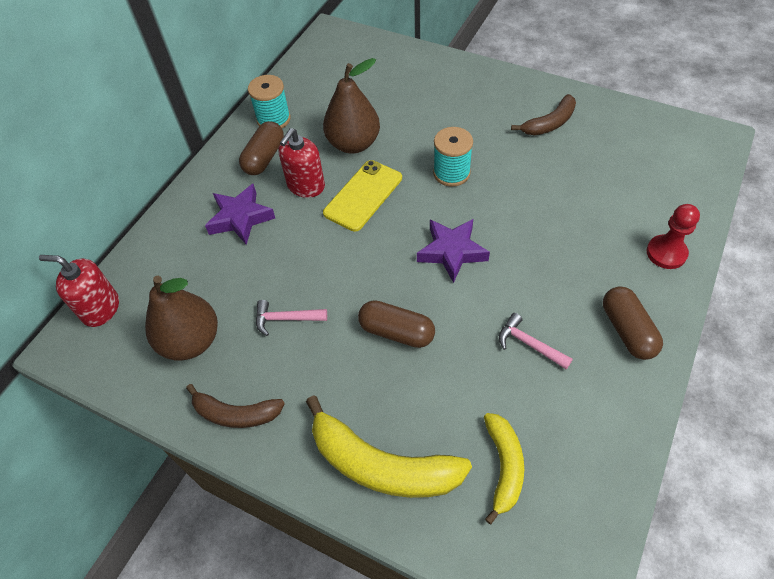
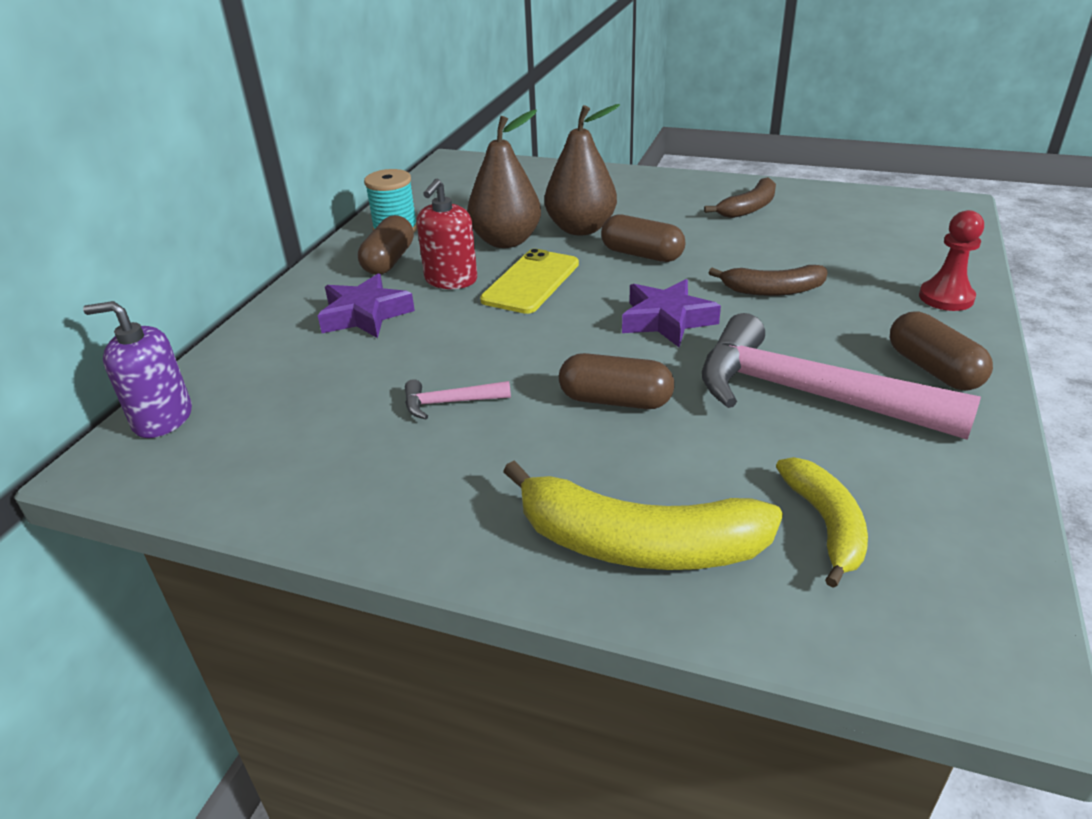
camera: 10 degrees left, 20 degrees down
red soap dispenser [39,255,119,327] -> purple soap dispenser [83,301,192,438]
brown pear [145,276,218,361] -> brown pear moved to [545,104,620,235]
brown banana [186,384,285,428] -> brown banana moved to [709,265,827,296]
turquoise spool [433,127,473,187] -> brown capsule [601,215,685,262]
pink hammer [499,313,573,370] -> pink hammer [702,313,981,440], size x2.39

